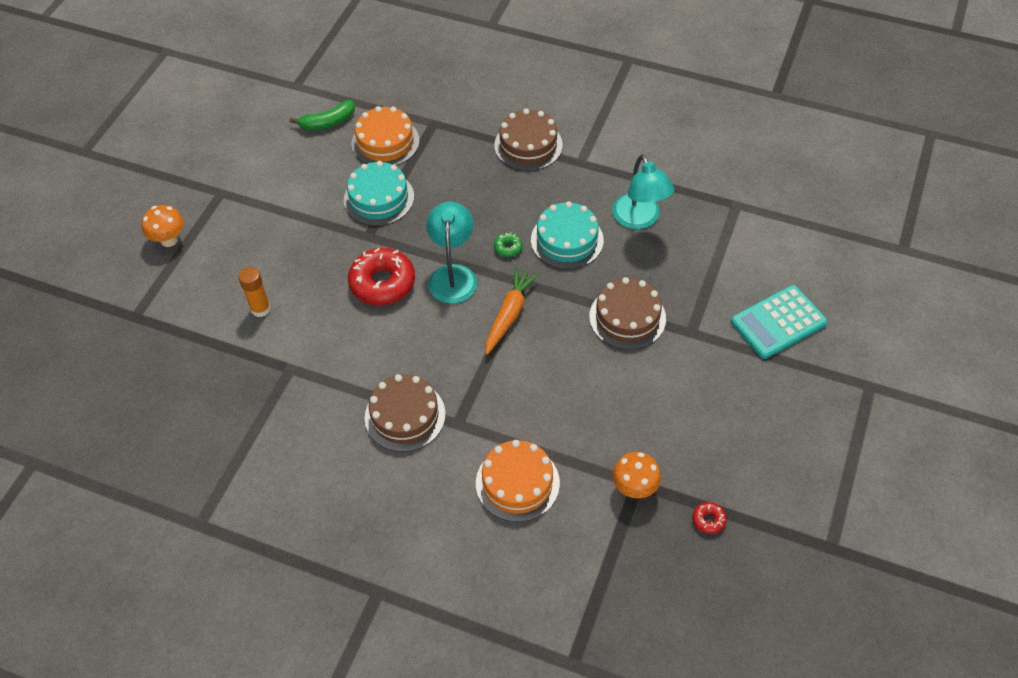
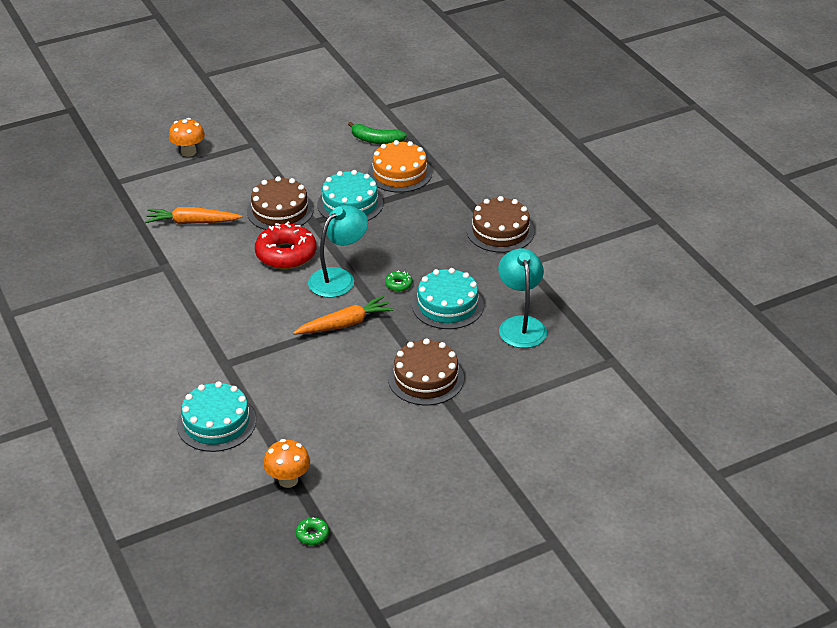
camera: 40 degrees right, 15 degrees down
orange glue stick [238,267,271,317] -> orange carrot [145,207,242,224]
brown cake [365,374,446,452] -> brown cake moved to [247,176,313,230]
orange cake [476,440,560,522] -> turquoise cake [177,381,256,452]
turquoise lamp [613,155,674,229] -> turquoise lamp turned 150 degrees clockwise [498,248,547,348]
red donut [692,502,727,534] -> green donut [296,517,329,545]
turquoise calculator [731,285,827,359] -> none

